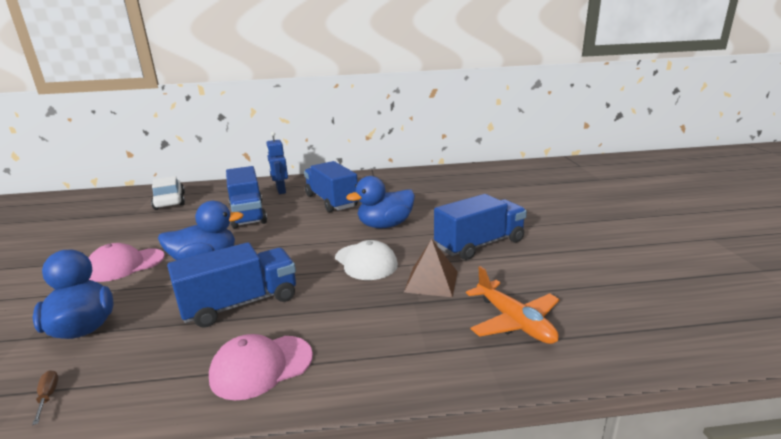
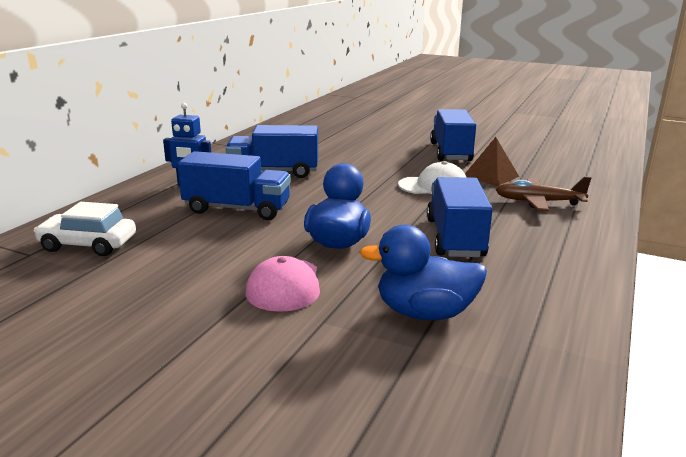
camera: 60 degrees left, 0 degrees up
brown screwdriver [32,370,58,425] -> none
pink cap [209,334,313,400] -> none
blue duck [346,176,415,228] -> none
orange plane [466,266,560,344] -> none
none -> brown plane [495,176,592,211]

